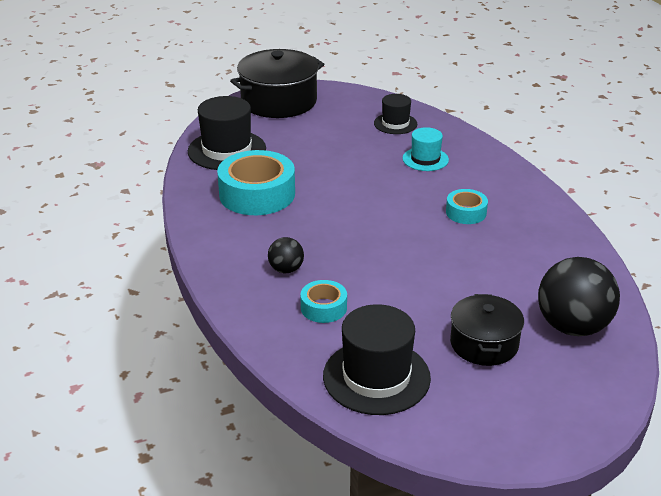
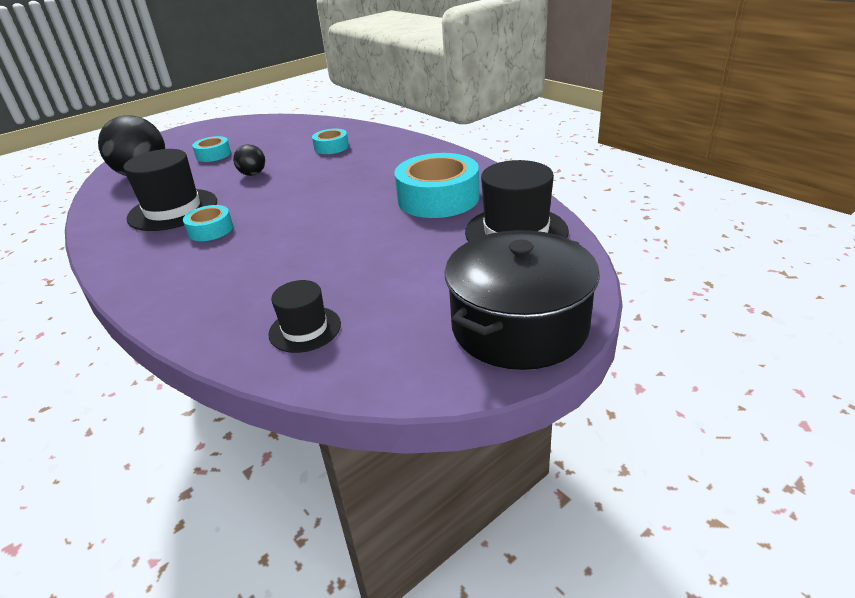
camera: 165 degrees right, 0 degrees up
black ball [268,237,304,273] -> black ball moved to [233,144,265,176]
black hat [323,304,431,415] -> black hat moved to [123,149,217,231]
turquoise hat [403,127,449,171] -> none
black pot [450,294,524,366] -> turquoise tape [192,136,231,162]

